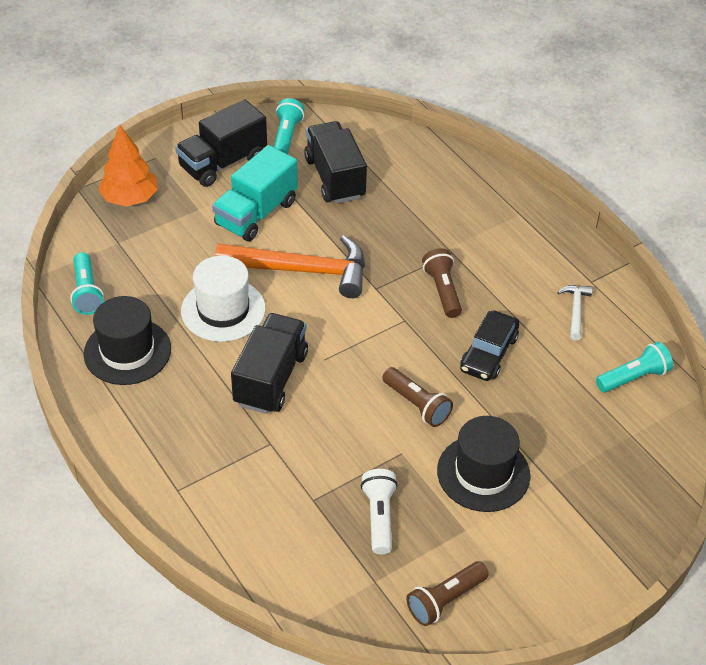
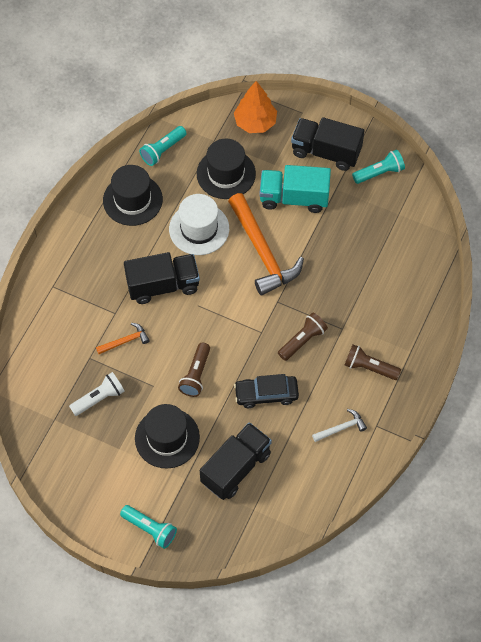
camera: 60 degrees right, 15 degrees up
black truck [304,121,367,204] -> black truck moved to [200,422,272,500]
brown flashlight [406,561,489,626] -> brown flashlight moved to [345,344,401,380]
turquoise flashlight [596,342,673,393] -> turquoise flashlight moved to [120,505,177,549]
none -> orange hammer [96,323,150,354]
none -> black hat [197,139,256,199]

